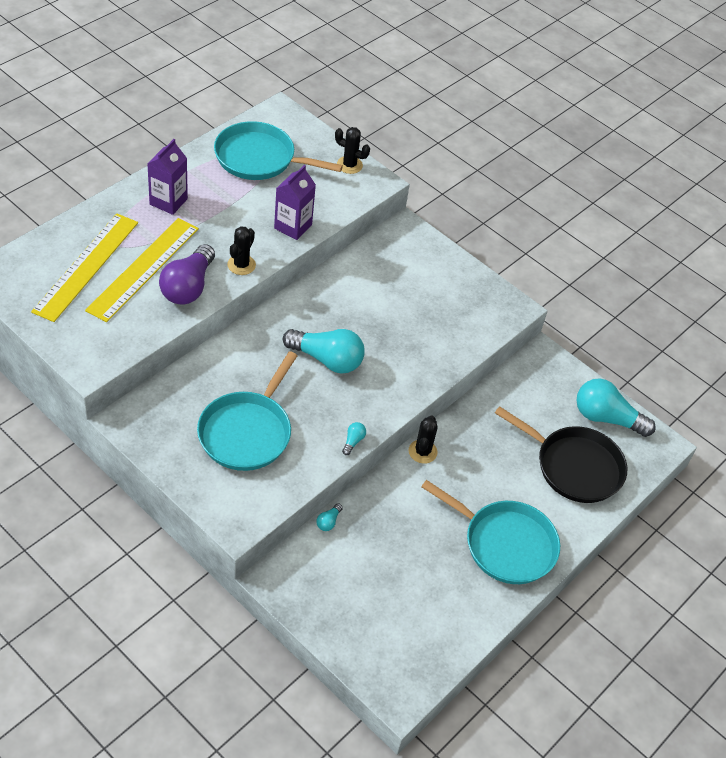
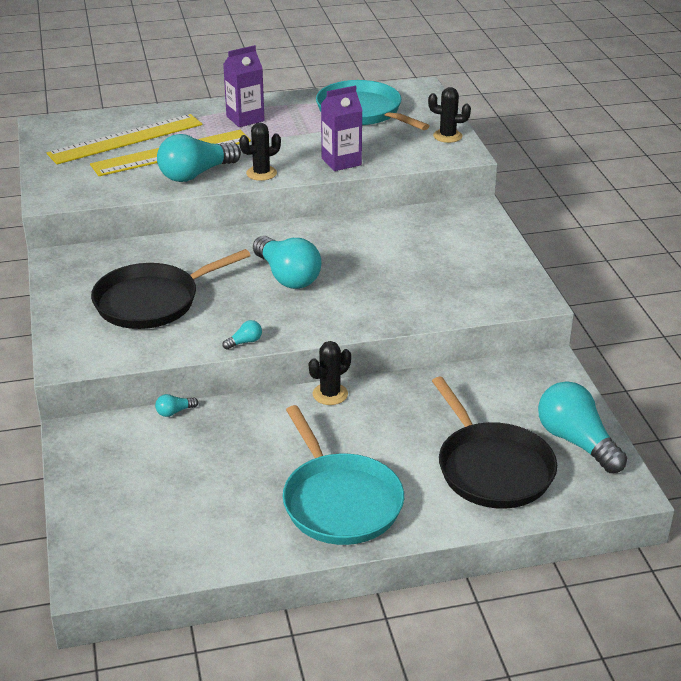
camera: 40 degrees right, 15 degrees down
purple light bulb [159,244,215,304] -> turquoise light bulb [157,134,241,182]
turquoise pan [197,351,297,471] -> black pan [91,249,251,329]
black cactus [335,127,370,174] -> black cactus turned 45 degrees counterclockwise [428,87,471,143]

